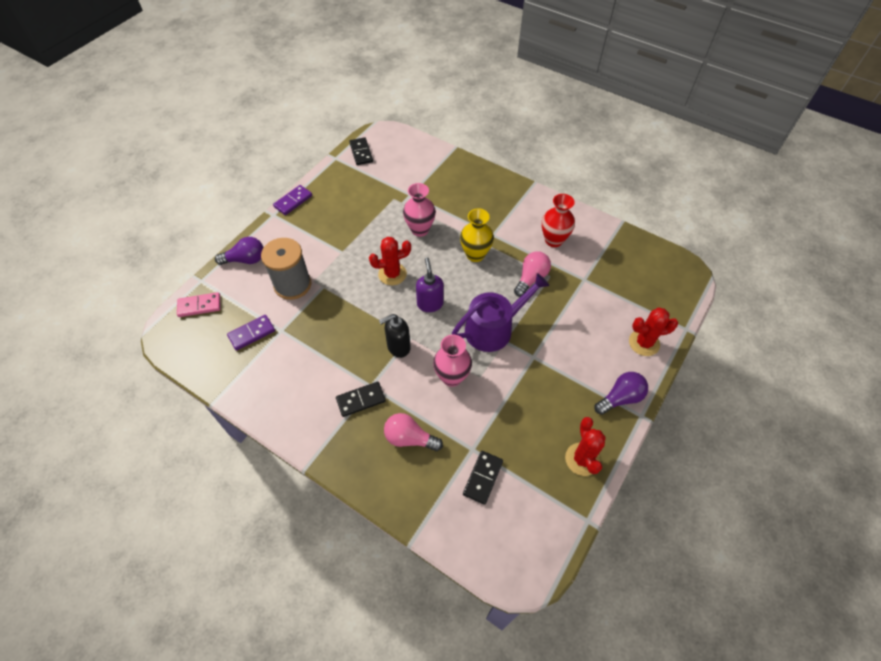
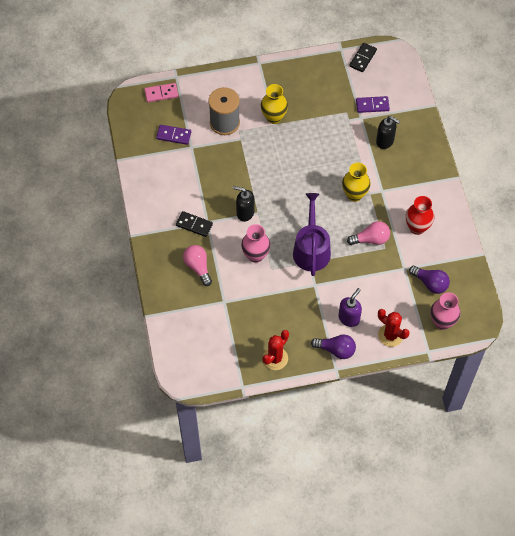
camera: 45 degrees right, 5 degrees up
pink domino [177,292,220,317] -> pink domino turned 45 degrees counterclockwise [144,83,178,102]
purple light bulb [215,237,264,265] -> purple light bulb moved to [409,266,450,294]
purple domino [273,185,312,215] -> purple domino moved to [356,96,390,113]
red cactus [369,237,411,285] -> none
pink vase [403,183,436,237] -> pink vase moved to [431,292,461,330]
purple soap dispenser [416,257,444,312] -> purple soap dispenser moved to [338,288,362,327]
purple watering can [452,273,549,352] -> purple watering can turned 105 degrees counterclockwise [293,193,331,276]
black domino [463,451,503,505] -> none
none -> yellow vase [261,84,288,124]
none -> black soap dispenser [376,116,401,149]

